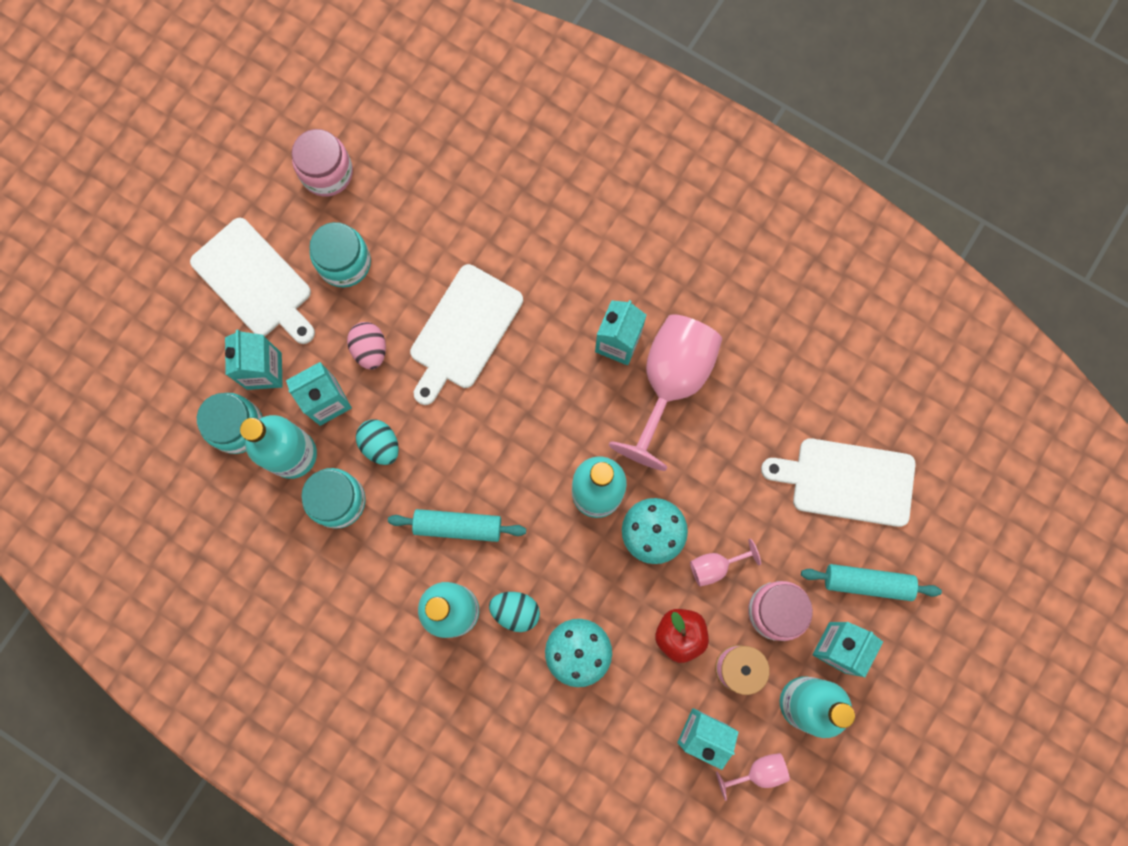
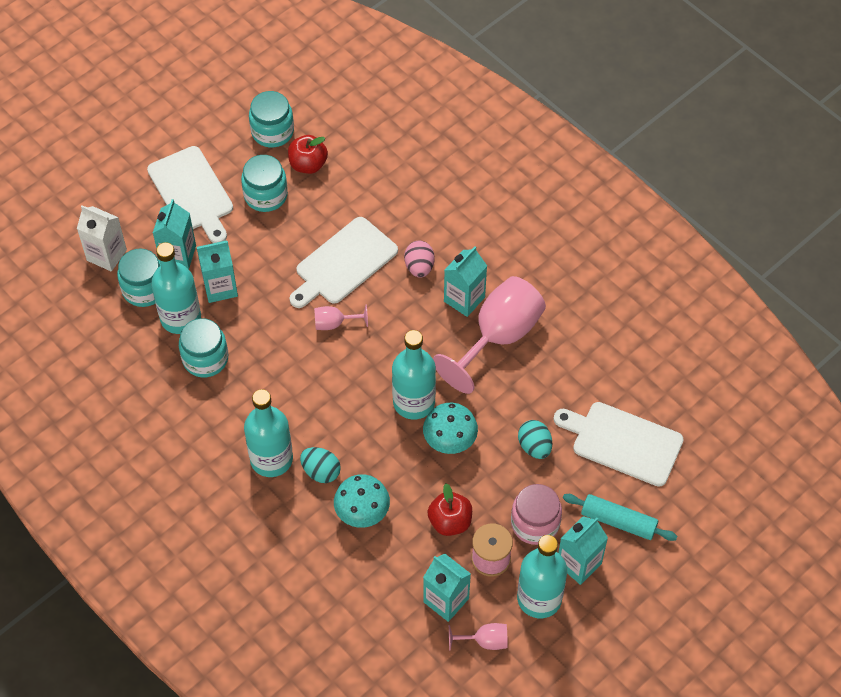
camera: 15 degrees right, 20 degrees down
pink jar [292,129,353,197] -> turquoise jar [249,91,294,147]
pink egg [347,322,386,370] -> pink egg moved to [404,240,435,278]
turquoise egg [356,419,399,465] -> turquoise egg moved to [518,420,552,459]
turquoise rolling pin [388,509,526,542] -> none
pink goblet [690,539,761,587] -> pink goblet moved to [314,304,368,330]
none -> white carton [77,205,127,271]
none -> red apple [288,135,328,174]

